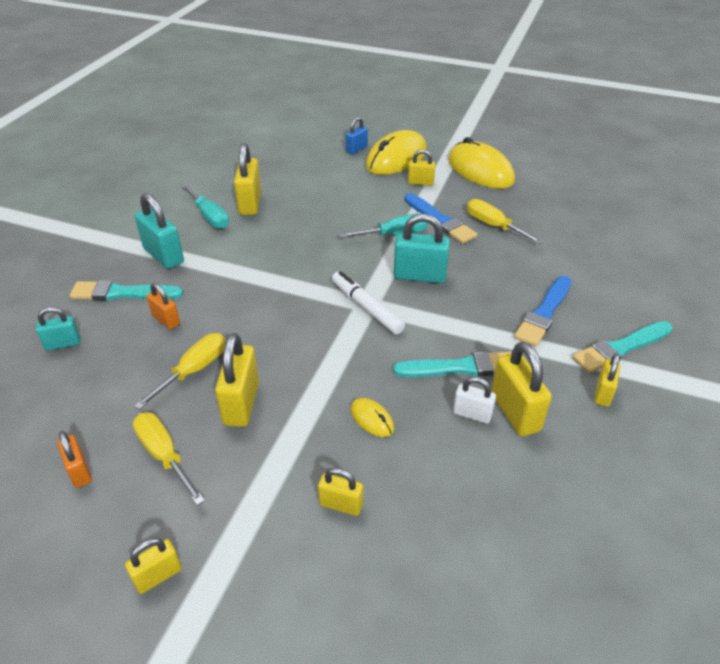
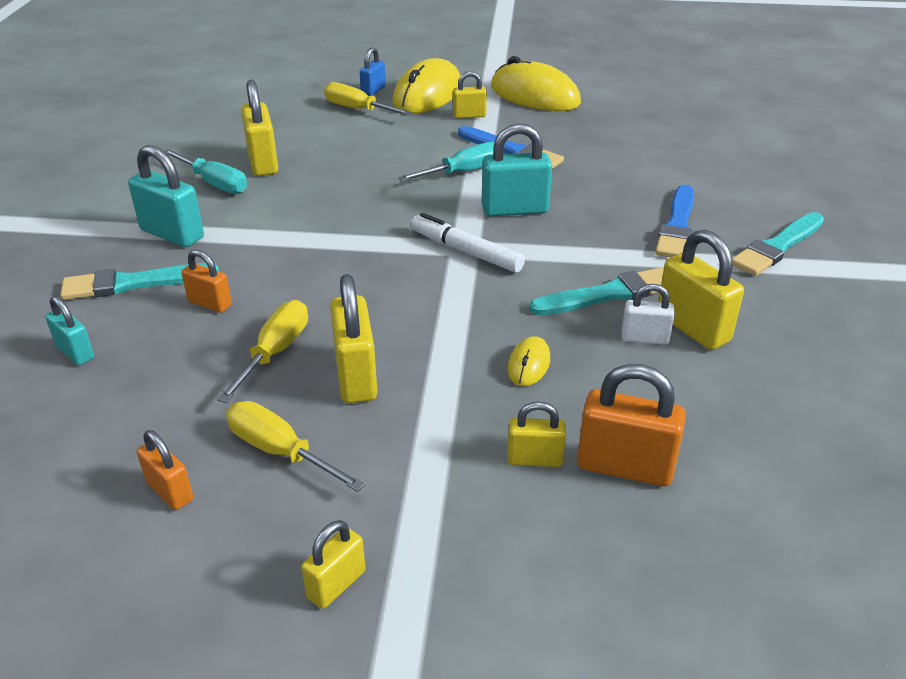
camera: 15 degrees left, 5 degrees down
turquoise padlock [36,307,80,350] -> turquoise padlock turned 75 degrees clockwise [45,296,94,365]
yellow mouse [350,398,394,437] -> yellow mouse turned 75 degrees clockwise [507,336,550,386]
yellow screwdriver [467,199,544,244] -> yellow screwdriver moved to [324,82,412,116]
yellow padlock [594,353,620,407] -> none
none -> orange padlock [577,364,686,486]

